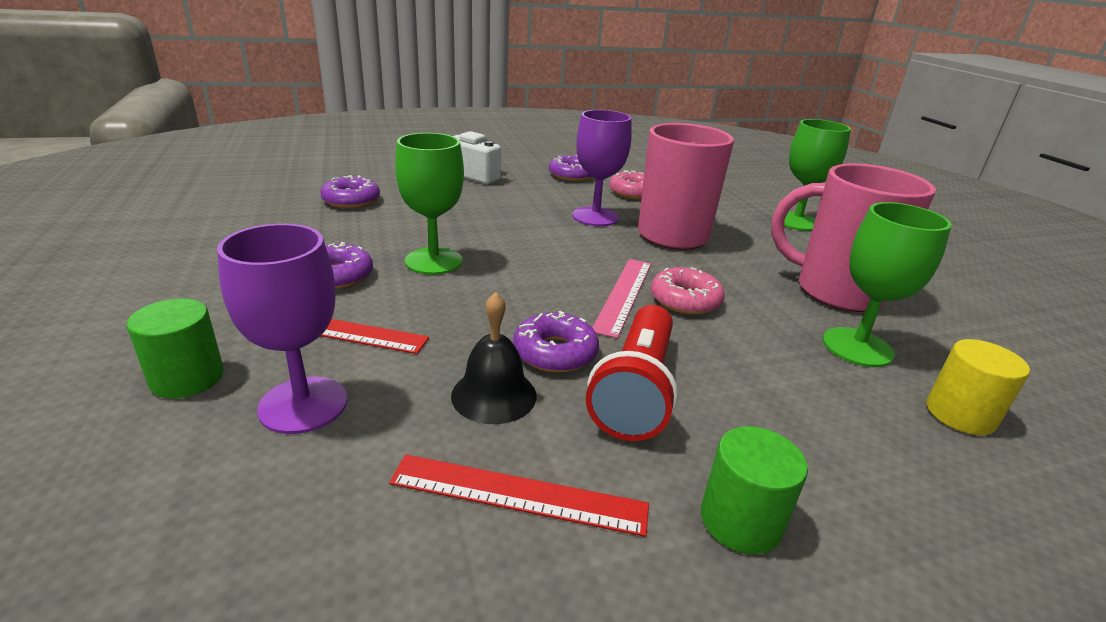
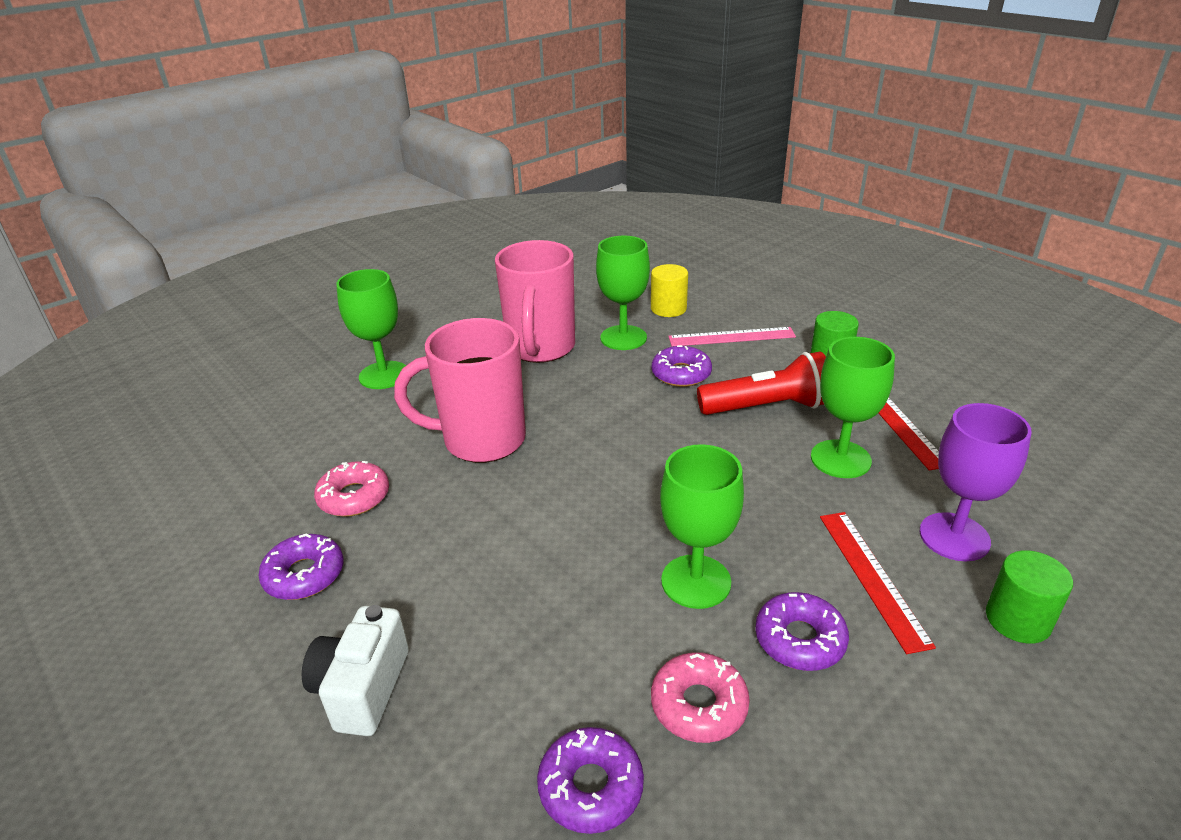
camera: 110 degrees left, 5 degrees up
black bell [451,292,536,424] -> green goblet [811,337,895,478]
purple donut [513,311,599,373] -> purple donut moved to [652,345,712,387]
purple goblet [572,110,632,226] -> none
pink ruler [592,259,651,338] -> pink ruler moved to [668,327,796,347]
pink donut [651,267,725,315] -> pink donut moved to [651,652,750,743]

